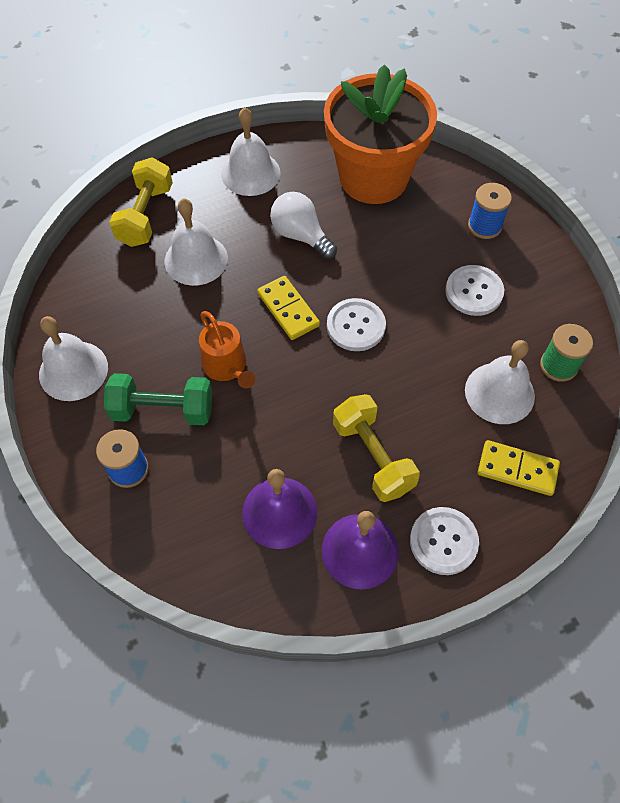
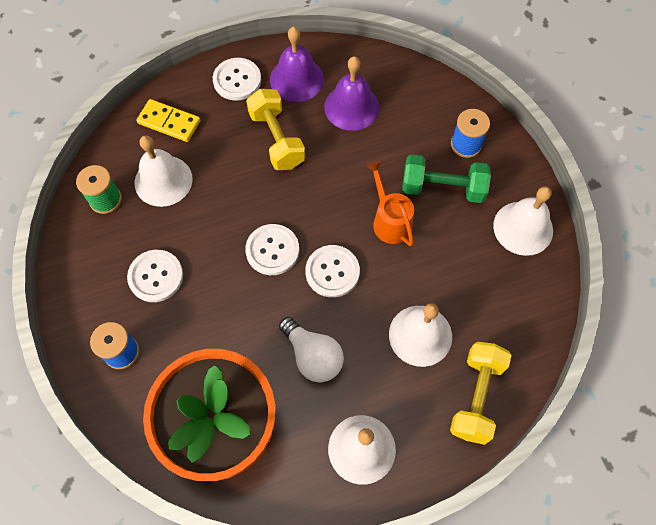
camera: 175 degrees left, 5 degrees up
yellow domino [257,276,320,340] -> white button [305,245,360,298]

